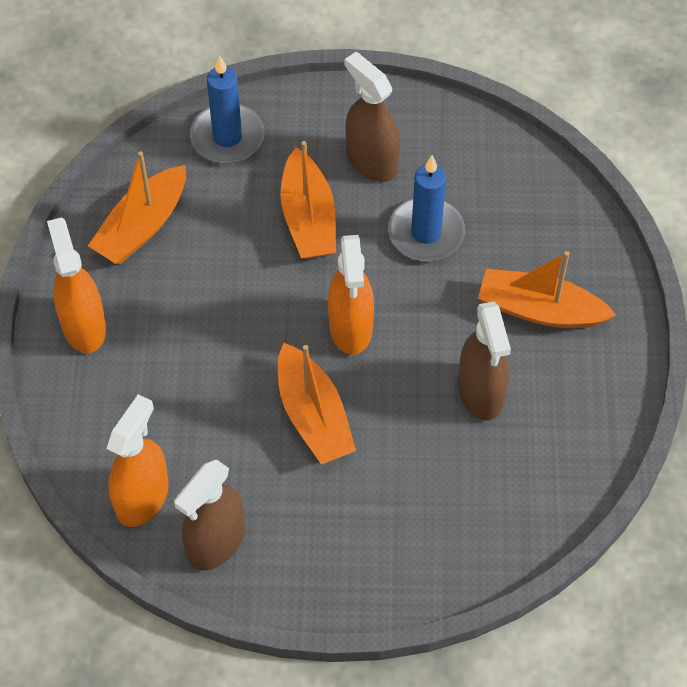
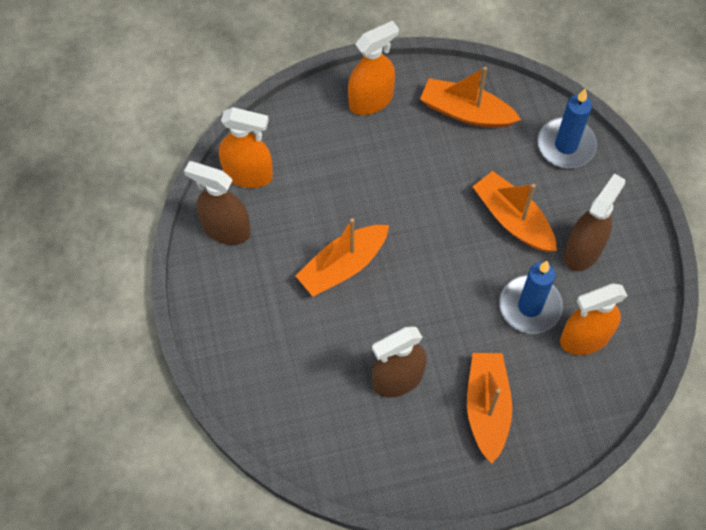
camera: 75 degrees right, 5 degrees up
orange boat [280,141,336,259] -> orange boat turned 75 degrees clockwise [472,171,557,252]
orange spray bottle [328,235,374,355] -> orange spray bottle moved to [560,283,628,355]

